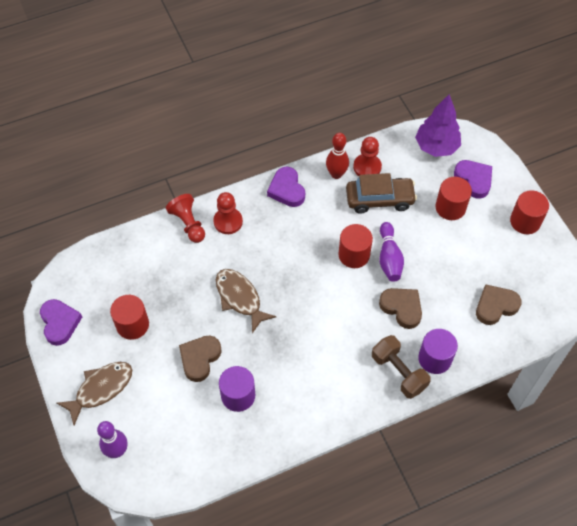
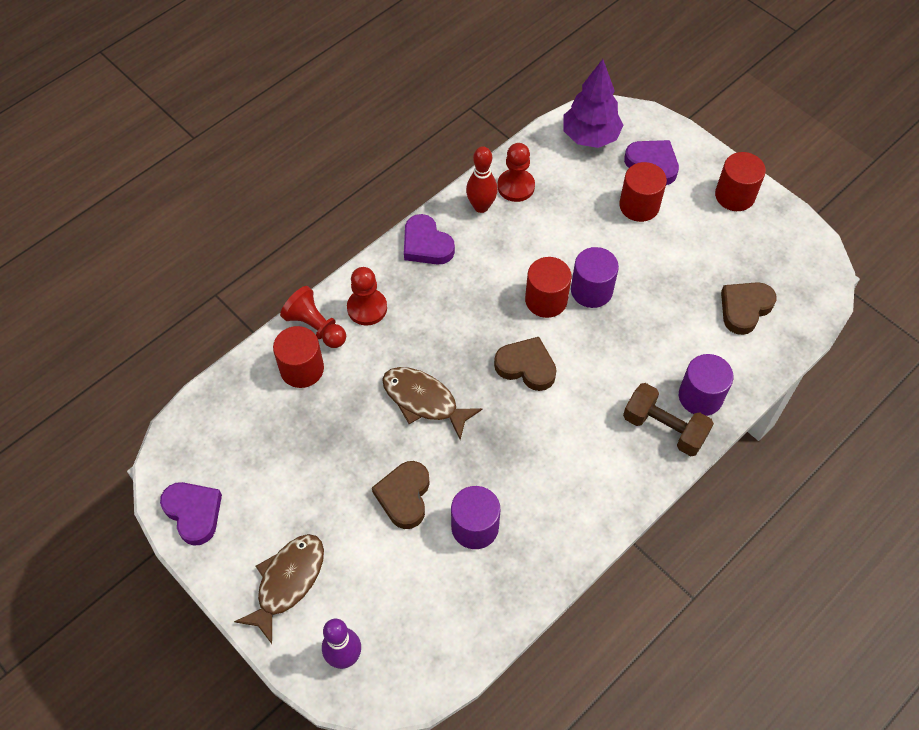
camera: 20 degrees left, 0 degrees up
red cylinder [110,295,149,340] -> red cylinder moved to [273,326,324,388]
brown car [346,173,417,213] -> none
purple bowling pin [379,222,404,282] -> purple cylinder [571,247,619,308]
brown heart [379,288,422,329] -> brown heart moved to [494,337,557,391]

